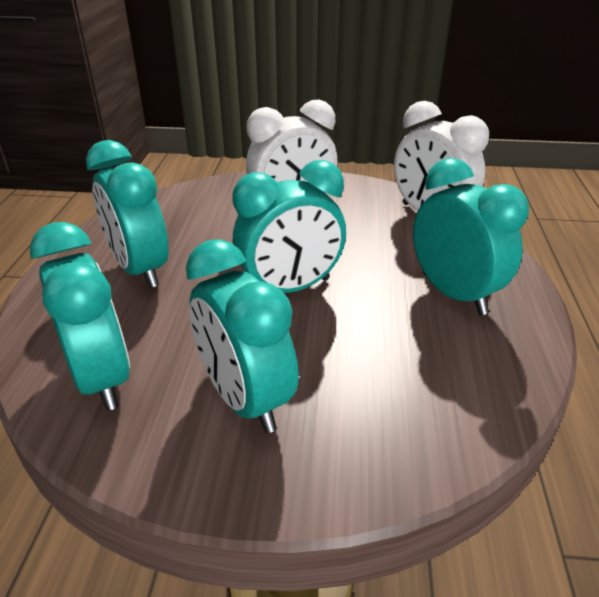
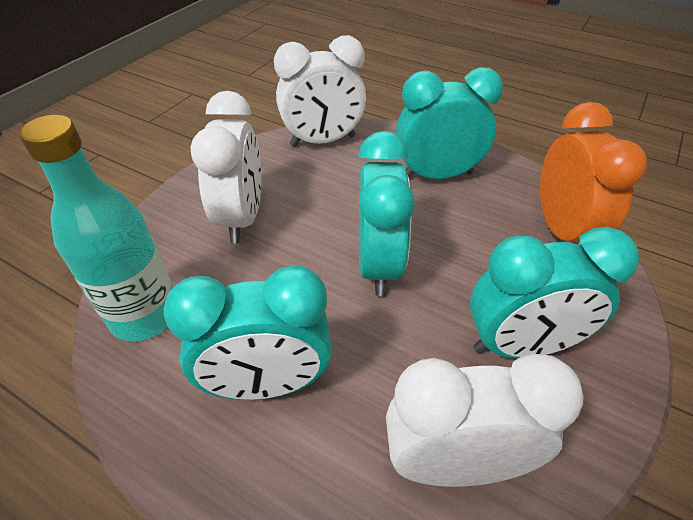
camera: 65 degrees left, 10 degrees up
turquoise clock [30,222,130,411] -> white clock [386,353,584,487]
none -> turquoise bottle [19,115,173,341]
none -> orange clock [540,102,647,245]

